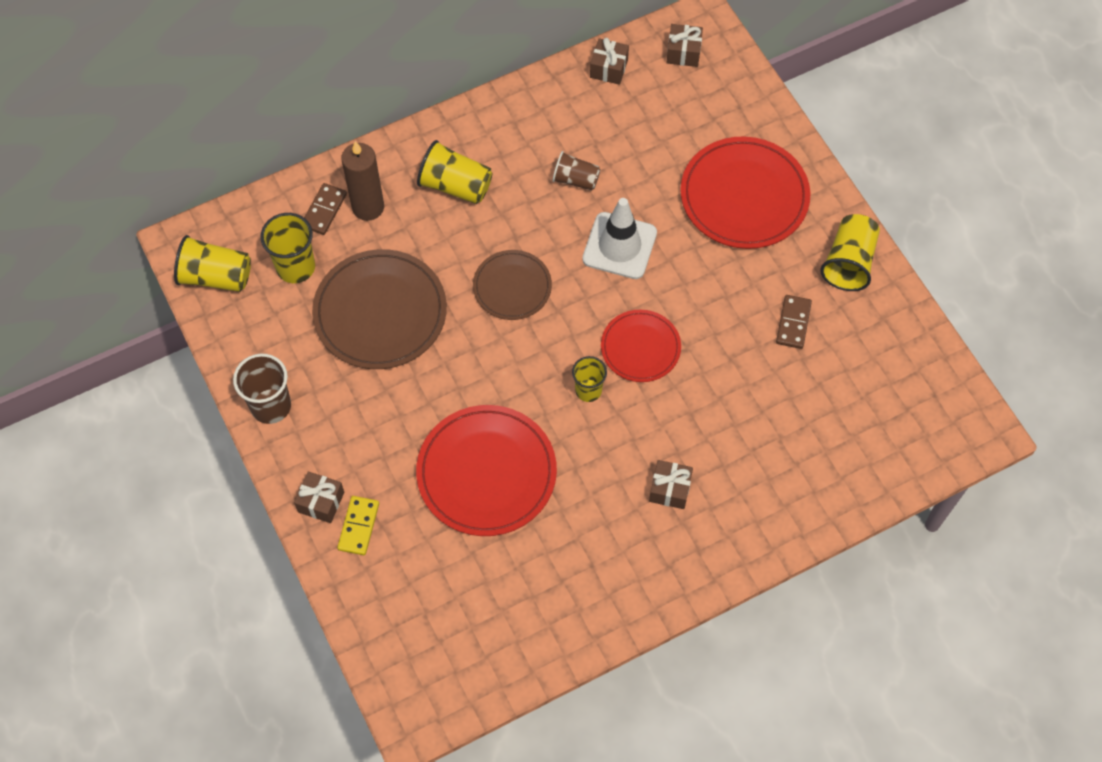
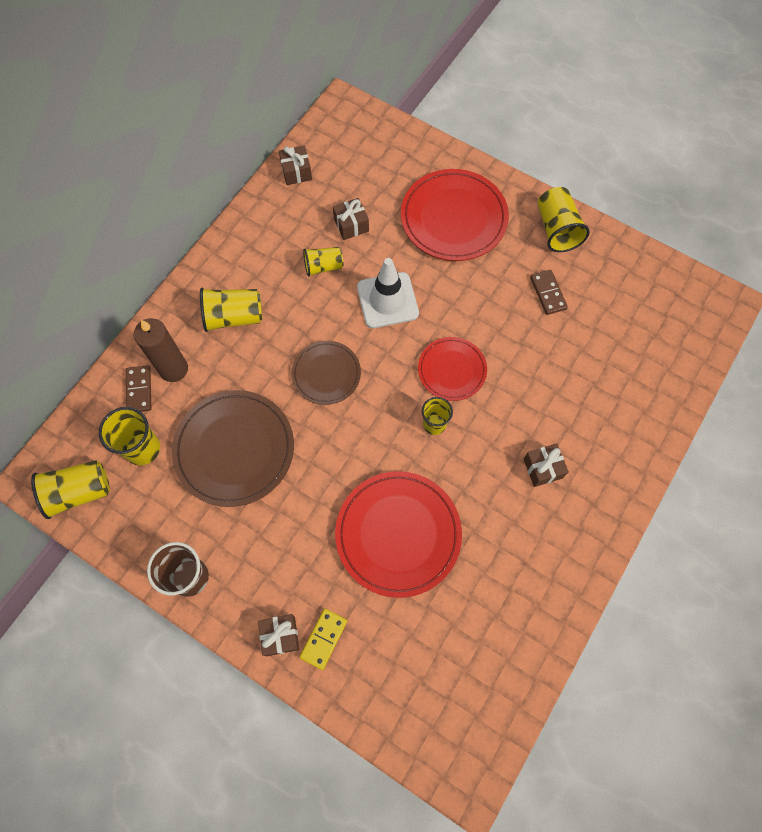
camera: 30 degrees left, 5 degrees up
yellow domino [337,496,379,555] -> yellow domino turned 45 degrees clockwise [300,609,347,670]
brown cup [552,151,600,191] -> yellow cup [303,247,343,277]
brown gift [667,24,703,67] -> brown gift moved to [333,198,369,240]

